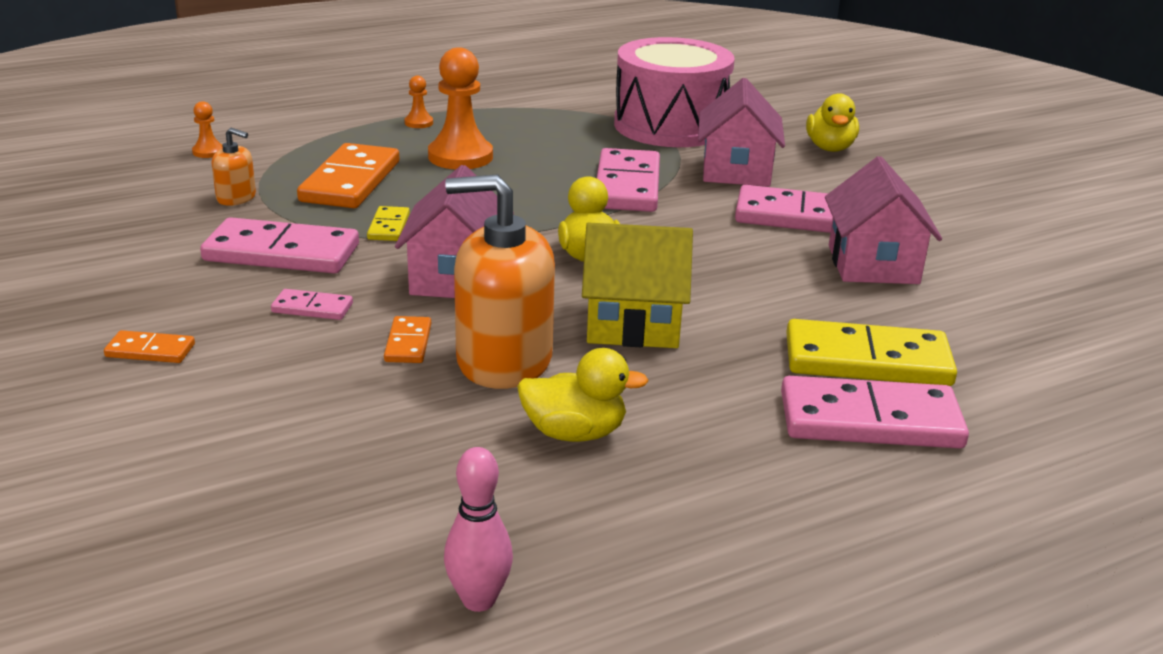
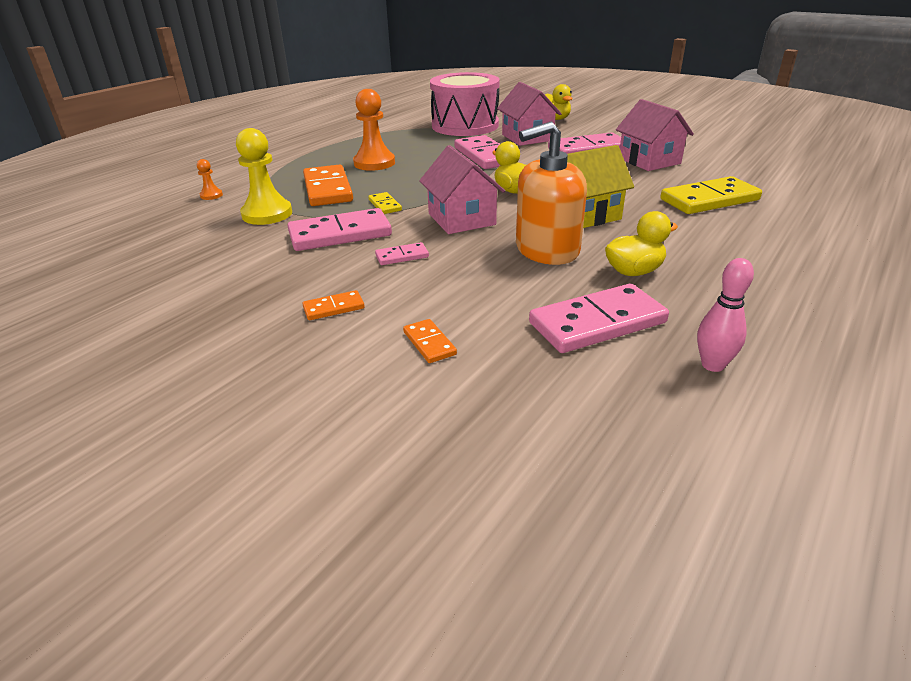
camera: 25 degrees left, 5 degrees up
orange soap dispenser [212,128,256,205] -> yellow pawn [236,128,292,225]
orange domino [384,316,431,363] -> orange domino moved to [403,319,457,363]
orange pawn [405,76,433,128] -> none
pink domino [781,376,969,448] -> pink domino moved to [529,283,669,353]

